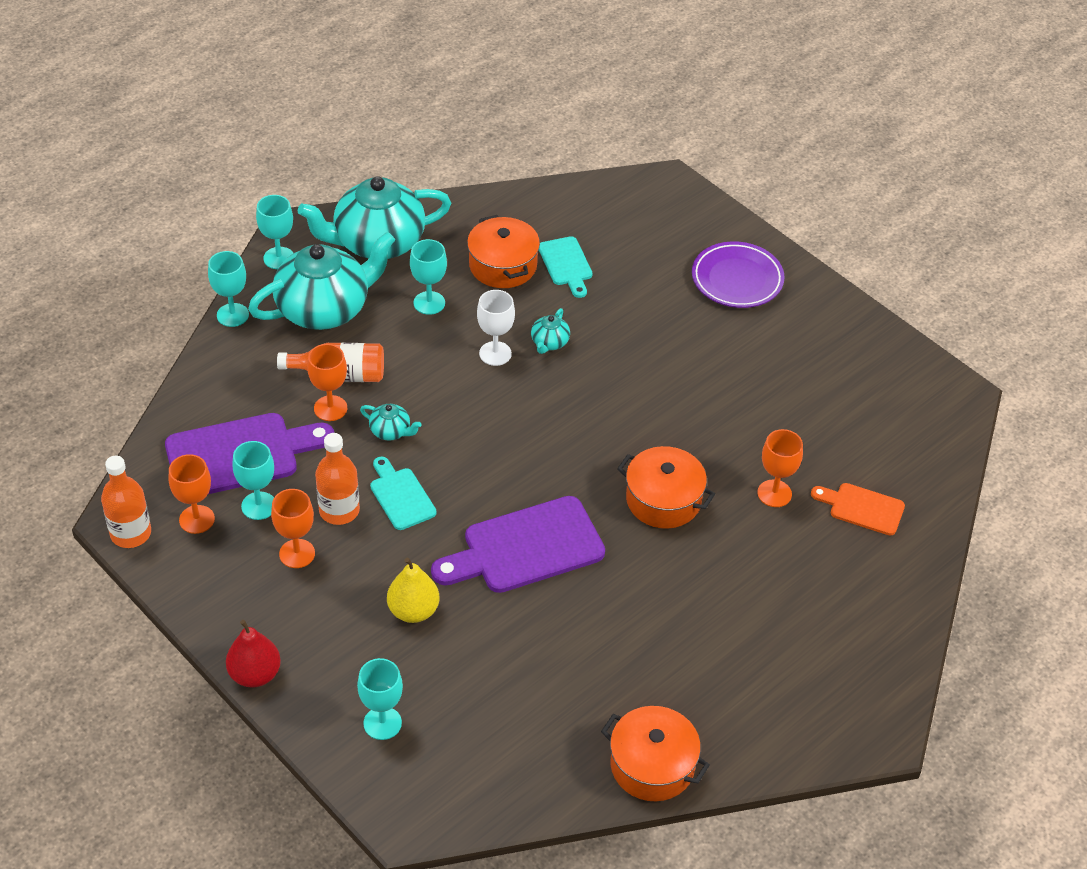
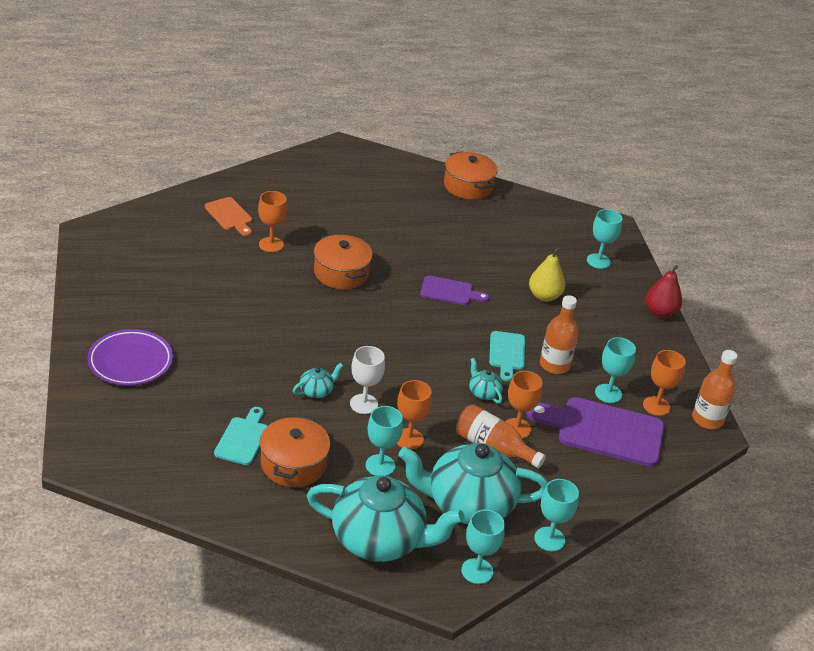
camera: 150 degrees left, 10 degrees down
orange goblet [271,489,315,568] -> orange goblet moved to [397,380,432,450]
purple cutting board [431,496,605,593] -> purple cutting board [420,276,489,305], size x0.55

